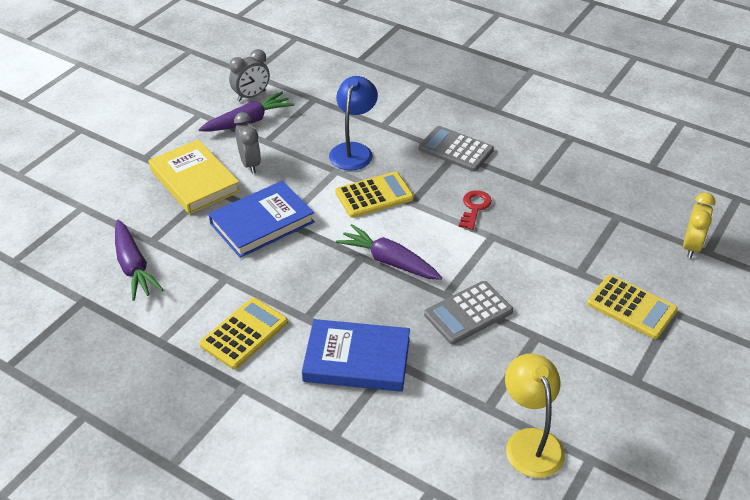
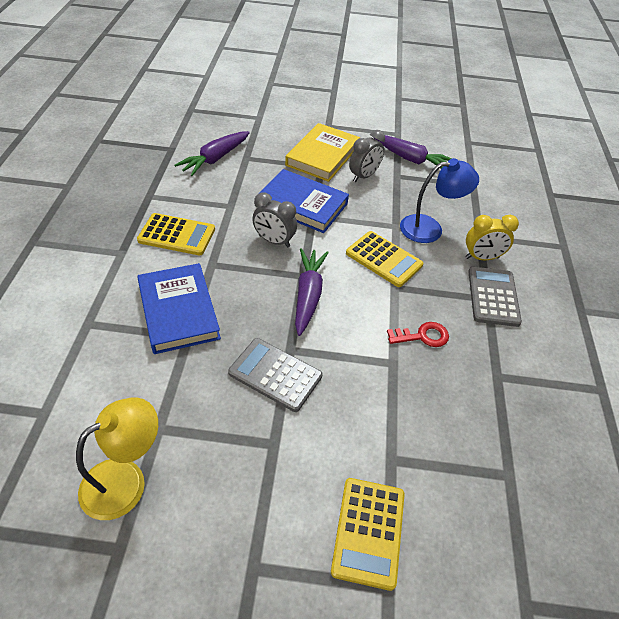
camera: 60 degrees right, 5 degrees up
grey clock [229,49,270,102] -> grey clock moved to [252,192,297,248]
yellow clock [683,192,715,258] -> yellow clock moved to [465,215,519,260]

